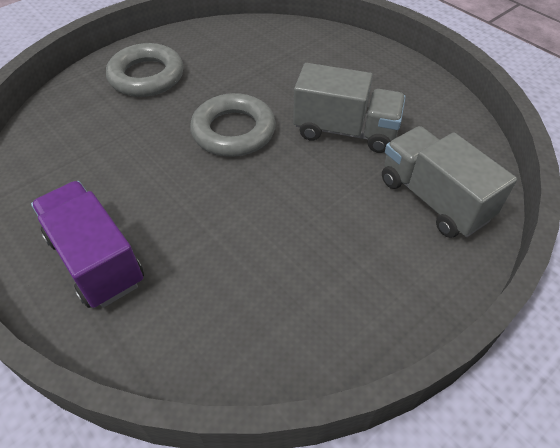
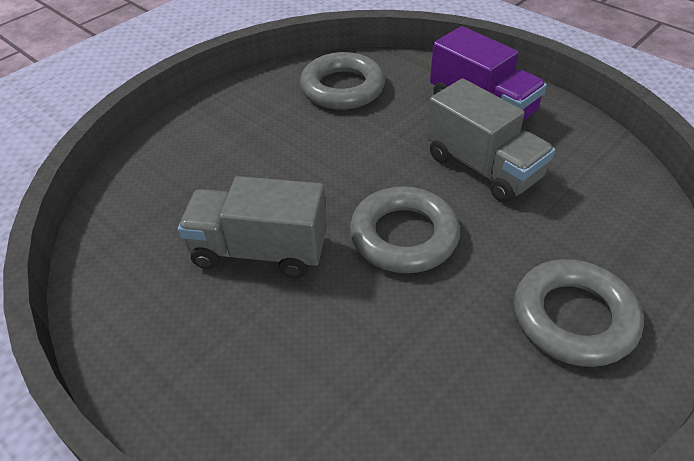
camera: 175 degrees right, 5 degrees down
grey truck [382,126,517,238] -> grey truck moved to [426,78,555,203]
none -> grey ring [300,52,385,110]

